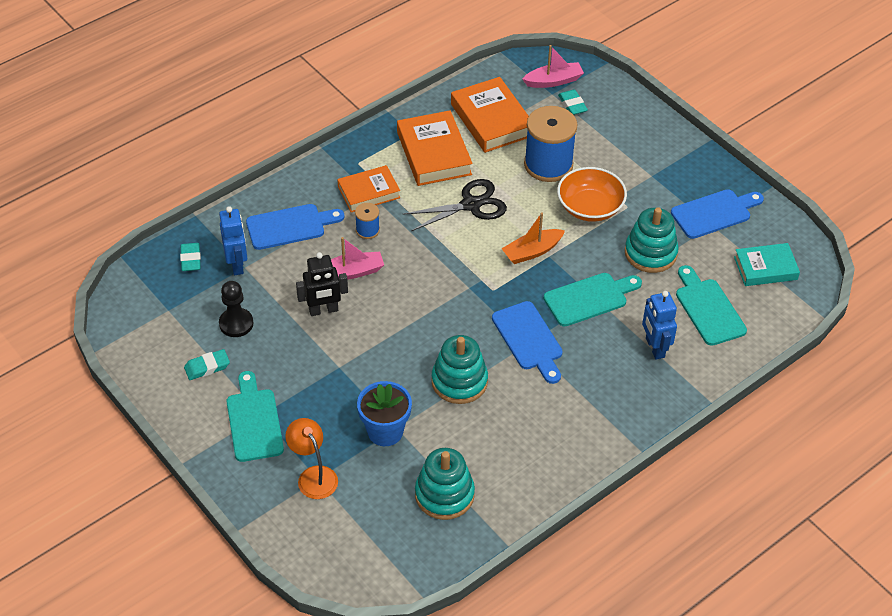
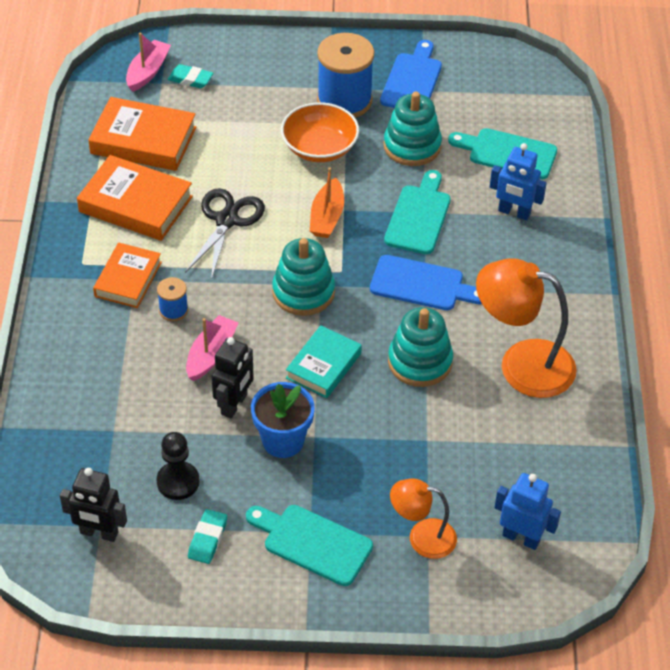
camera: 50 degrees left, 0 degrees up
turquoise eraser [180,243,201,271] -> none
blue robot [219,206,247,275] -> blue robot moved to [494,473,561,550]
blue cutting board [246,204,345,250] -> none
blue flower pot [357,381,412,446] -> blue flower pot moved to [251,382,315,458]
turquoise stacking toy [415,448,475,520] -> turquoise stacking toy moved to [272,238,335,316]
blue spool [524,106,578,182] -> blue spool moved to [317,33,374,118]
turquoise book [734,243,800,286] -> turquoise book moved to [286,325,362,398]
none -> black robot [60,468,127,542]
none -> orange lamp [476,258,577,398]

